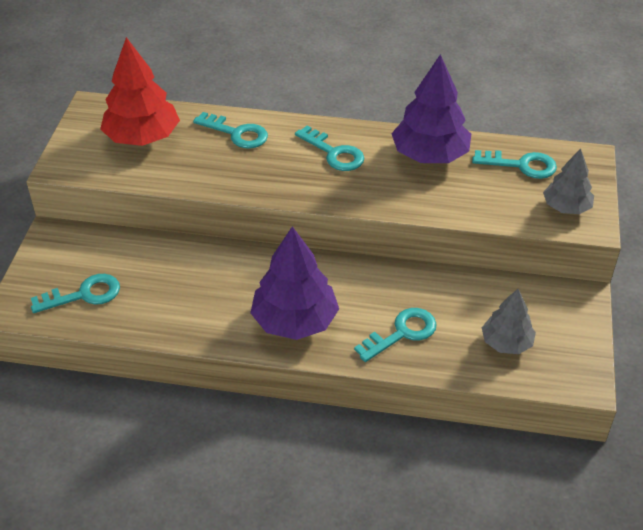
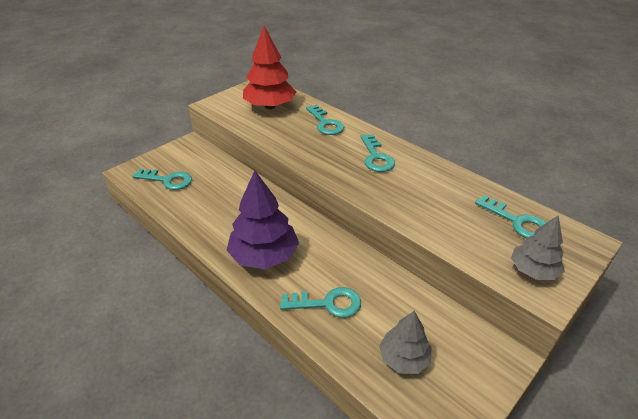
camera: 35 degrees right, 5 degrees down
purple tree [391,54,471,163] -> none

